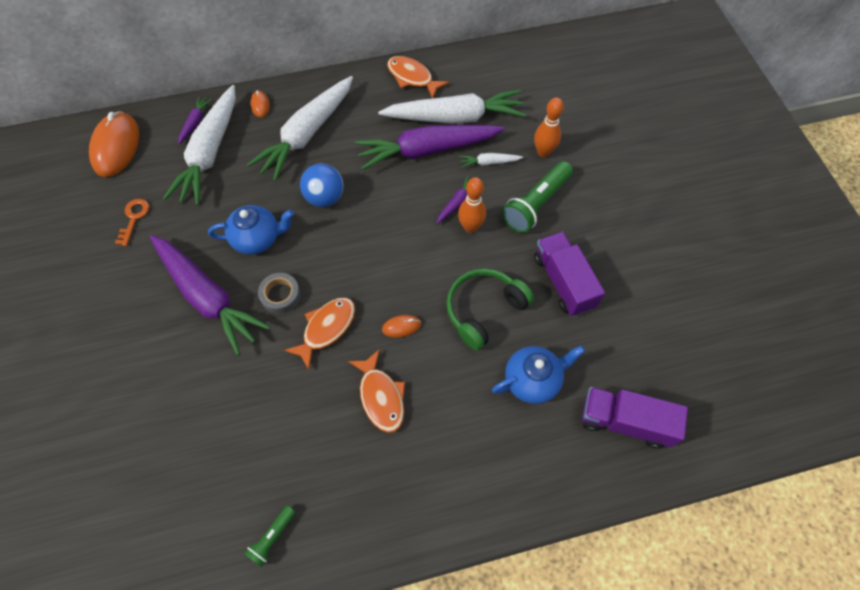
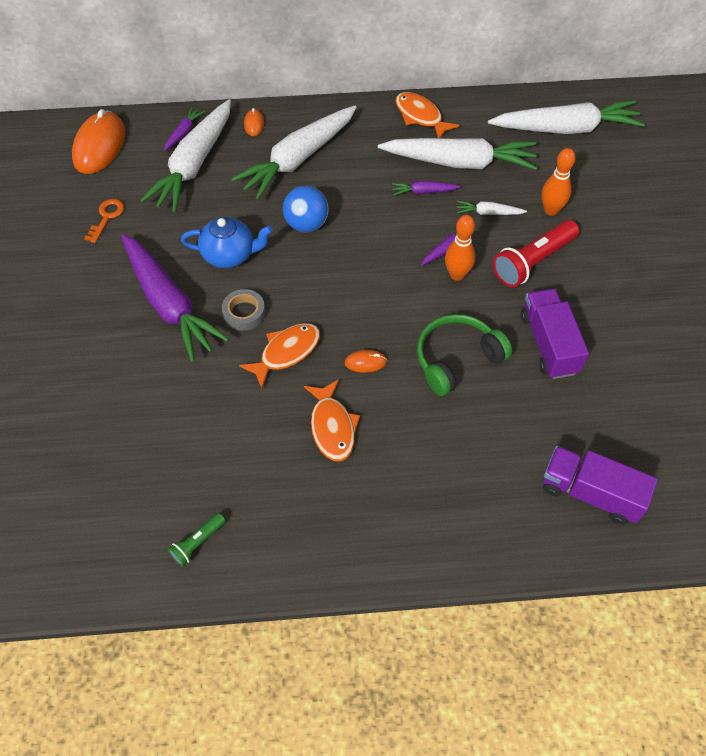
camera: 10 degrees right, 5 degrees down
purple carrot [355,125,505,170] -> purple carrot [392,181,461,196], size x0.42
blue teapot [492,345,585,404] -> none
green flashlight [502,161,573,233] -> red flashlight [493,220,579,287]
none -> white carrot [488,100,645,134]

